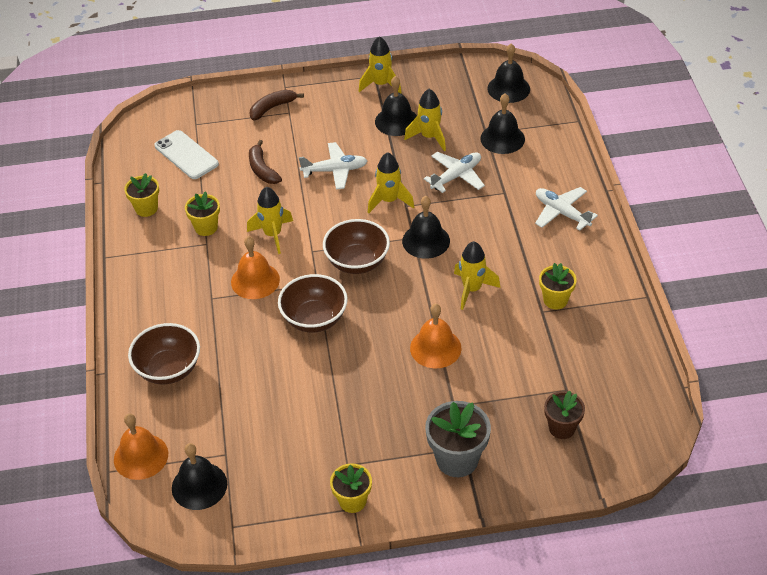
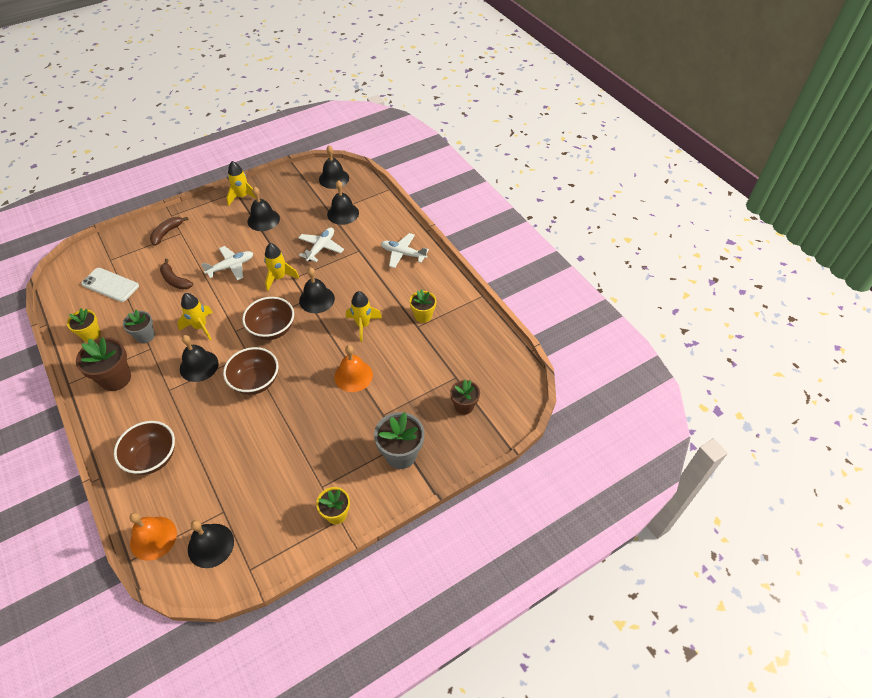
camera: 25 degrees left, 5 degrees up
yellow flower pot [185,191,220,236] -> grey flower pot [123,310,155,343]
orange bell [231,236,280,299] -> black bell [180,335,219,382]
yellow rocket [404,89,446,151] -> none
none -> brown flower pot [76,337,131,391]

